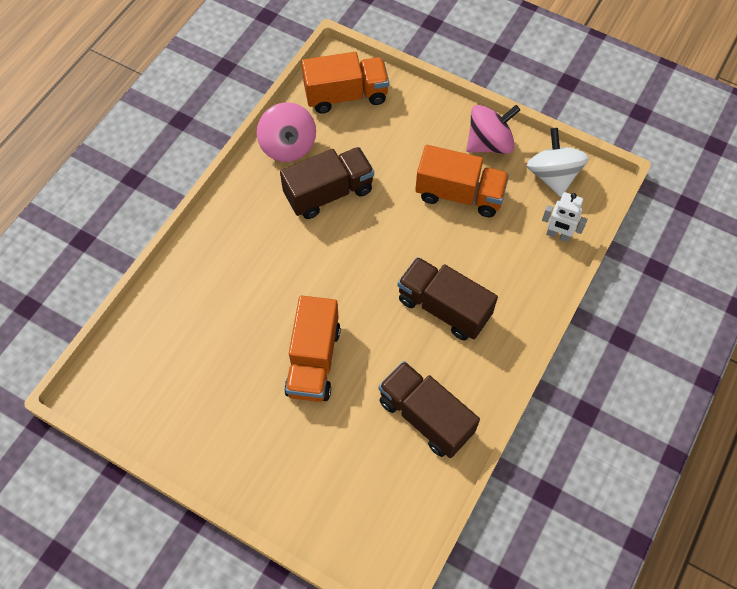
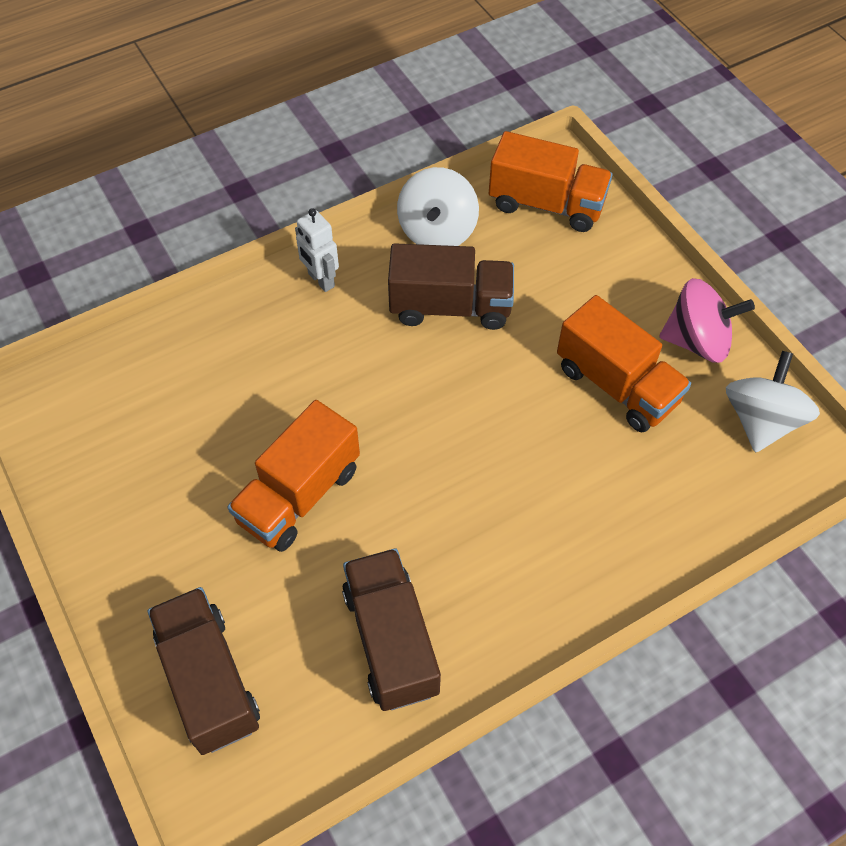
camera: 30 degrees right, 5 degrees down
pink spinning top [257,102,316,162] -> white spinning top [397,167,479,246]
brown truck [398,257,498,340] -> brown truck moved to [148,587,260,755]
white robot [542,192,587,242] -> white robot moved to [295,208,339,292]

